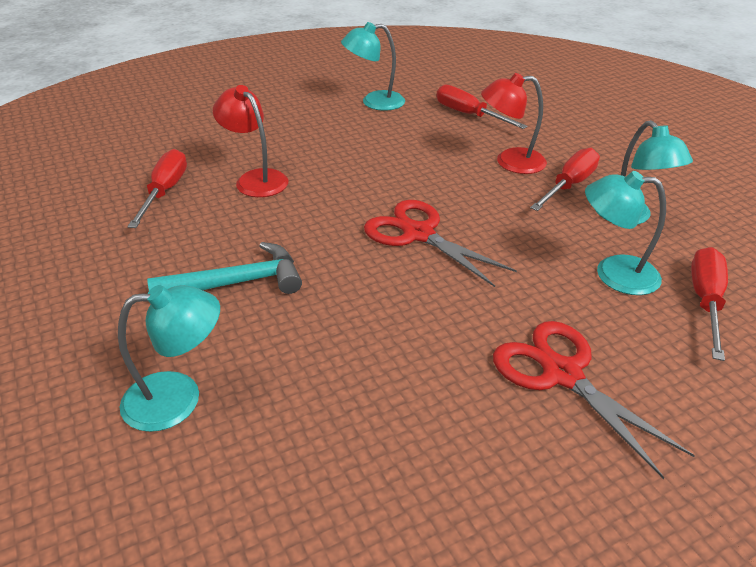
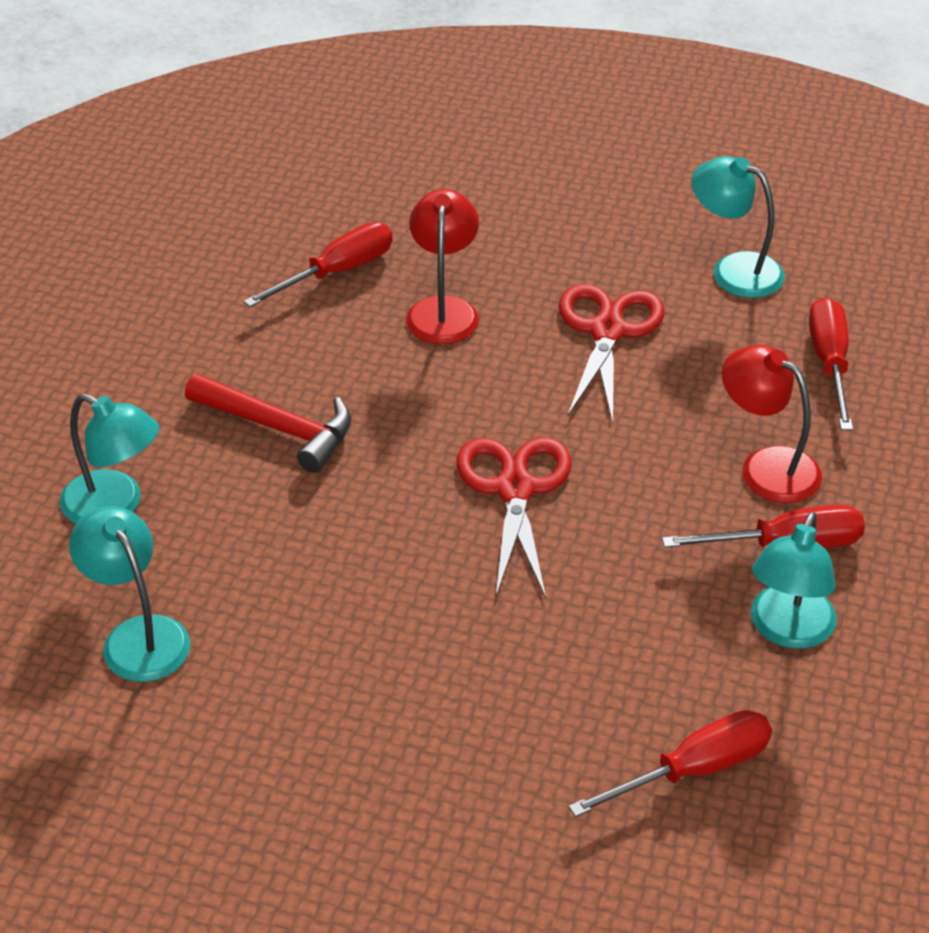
camera: 45 degrees right, 5 degrees up
turquoise hammer [147,242,302,294] -> red hammer [185,374,351,473]
red scissors [493,321,695,479] -> red scissors moved to [559,284,665,424]
turquoise lamp [585,171,666,295] -> turquoise lamp moved to [69,506,190,682]

